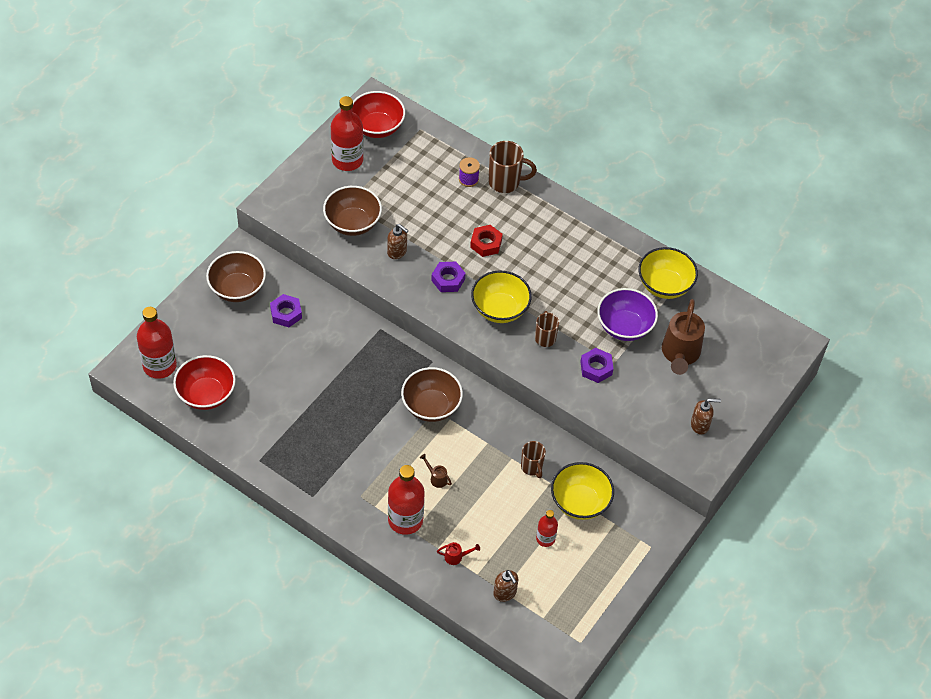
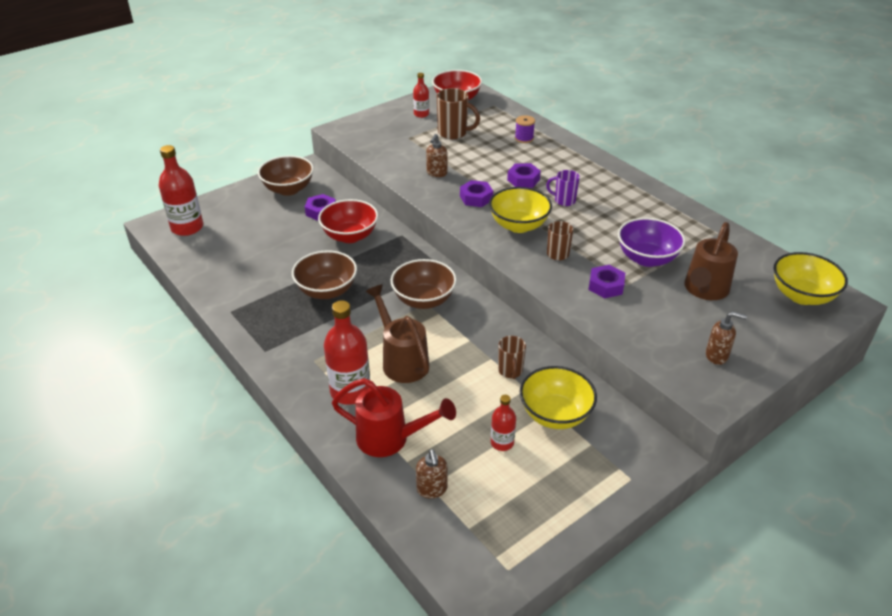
camera: 20 degrees right, 15 degrees down
red bowl [173,355,236,410] -> red bowl moved to [318,199,378,243]
brown bowl [323,186,382,236] -> brown bowl moved to [292,250,357,299]
red bottle [331,96,364,171] -> red bottle [413,73,429,118], size x0.55
brown soap dispenser [387,224,409,259] -> brown soap dispenser turned 60 degrees clockwise [426,134,447,177]
brown watering can [420,454,452,488] -> brown watering can [365,284,429,383], size x2.42
red watering can [437,542,480,565] -> red watering can [332,378,456,457], size x2.42
red nut [470,225,503,257] -> purple nut [507,163,541,188]
brown mug [489,141,537,193] -> brown mug moved to [437,88,480,139]
yellow bowl [638,247,698,299] -> yellow bowl moved to [774,252,848,305]
none -> purple mug [546,170,580,206]

